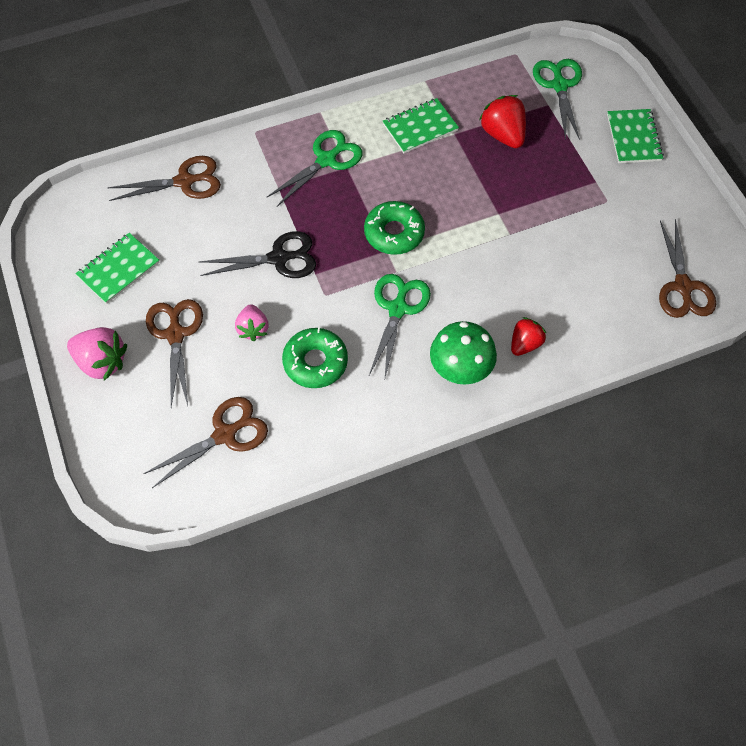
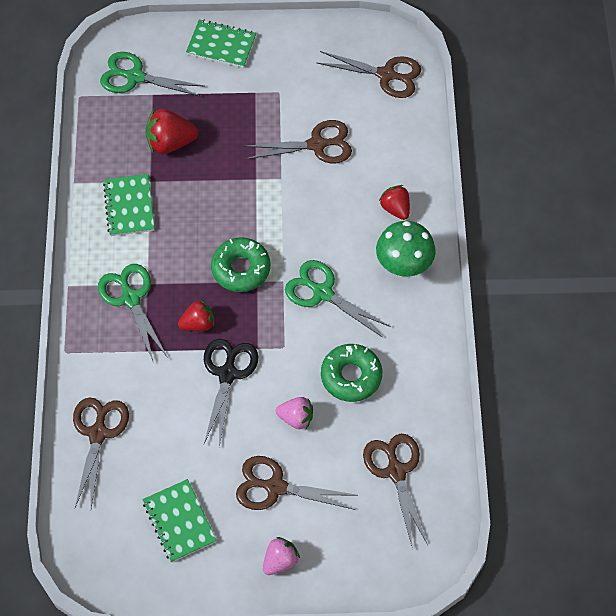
camera: 70 degrees left, 0 degrees up
pink strawberry [67,327,127,381] -> pink strawberry [263,537,300,575], size x0.66
none -> red strawberry [178,300,214,331]
none -> brown scissors [244,120,352,163]

